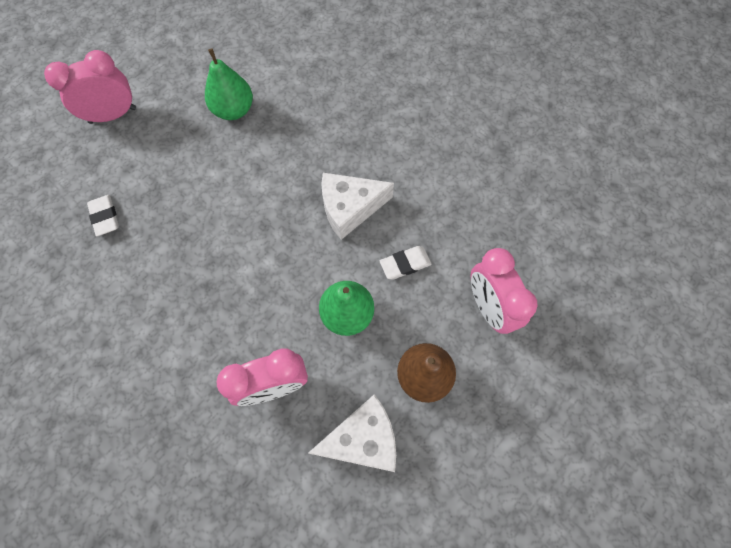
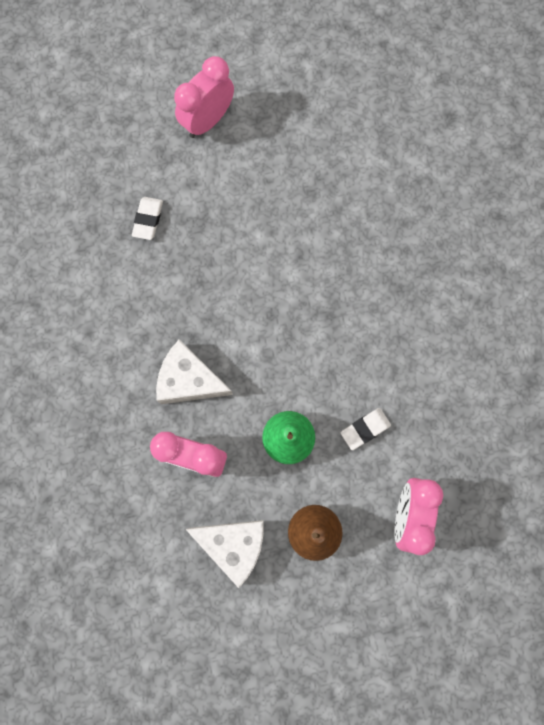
camera: 35 degrees right, 10 degrees up
pink clock [44,50,136,124] -> pink clock turned 60 degrees counterclockwise [174,56,234,138]
green pear [205,48,253,120] -> none
white cheese [321,173,394,240] -> white cheese moved to [156,340,233,404]
white eraser [380,246,432,279] -> white eraser turned 45 degrees counterclockwise [341,408,391,450]

